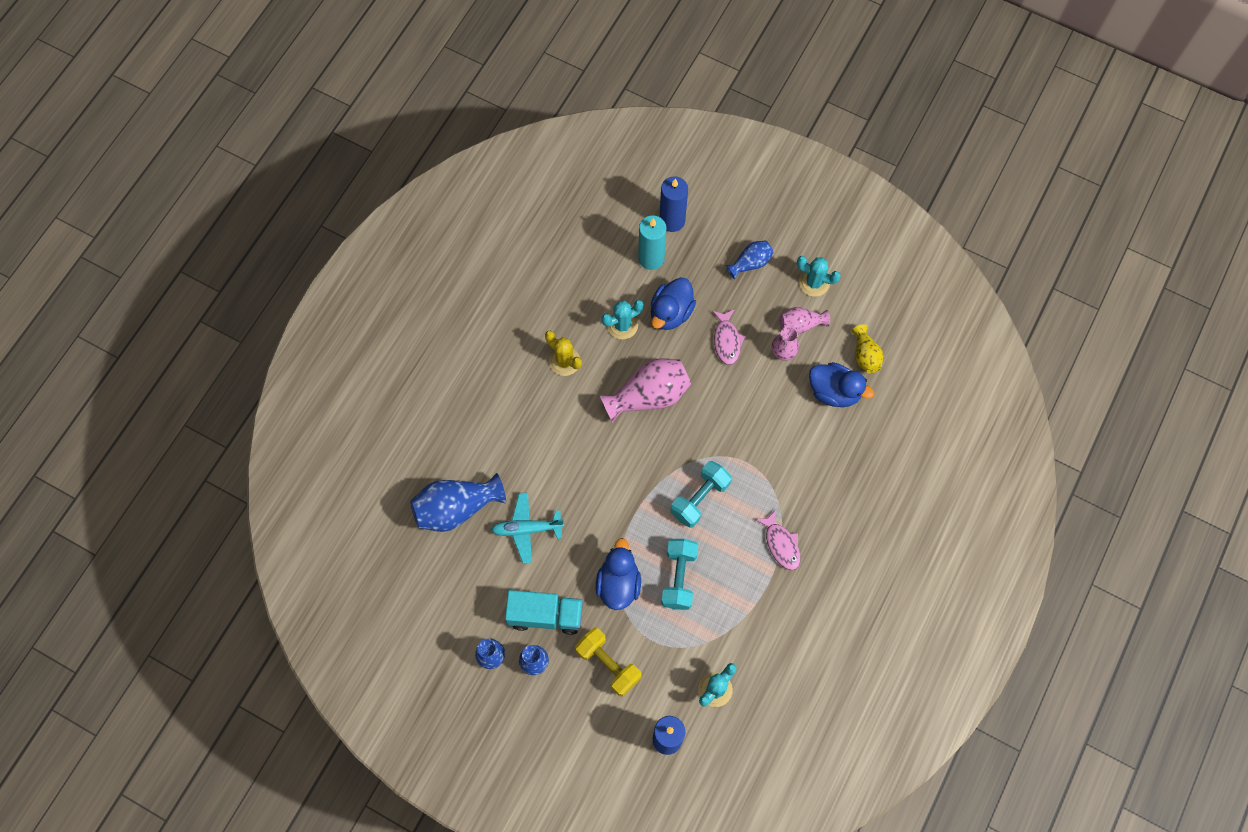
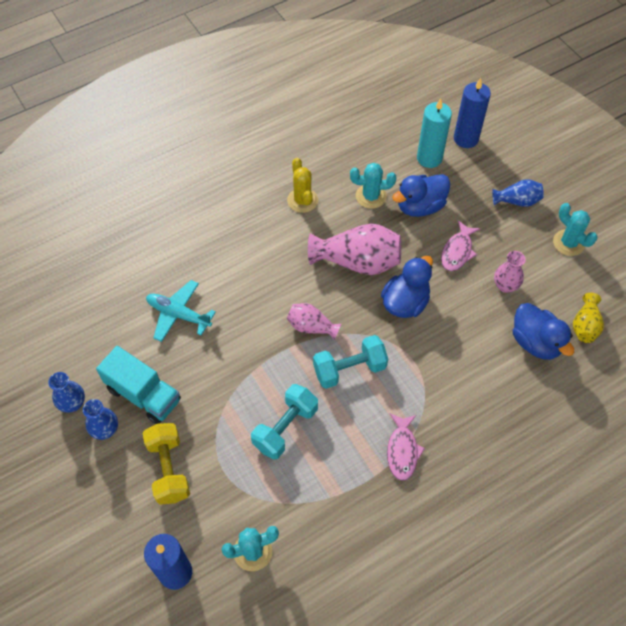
camera: 30 degrees right, 10 degrees down
blue vase [410,473,506,532] -> none
blue duck [596,538,641,610] -> blue duck moved to [381,256,433,318]
pink vase [779,307,830,334] -> pink vase moved to [287,303,341,340]

